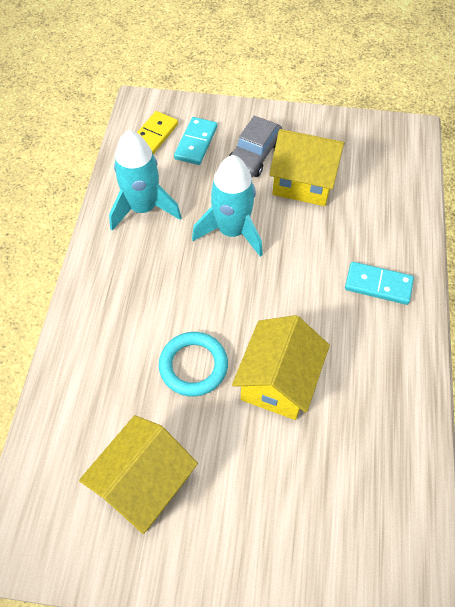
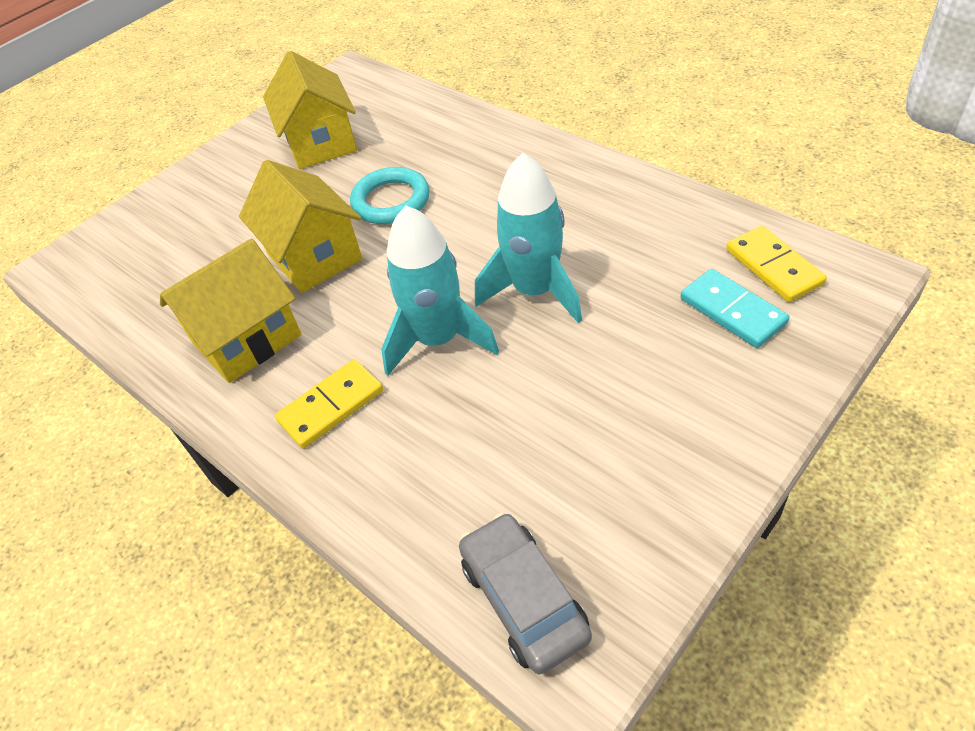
camera: 130 degrees right, 10 degrees down
turquoise rocket [109,130,182,231] -> turquoise rocket moved to [381,206,499,376]
grey car [229,116,282,177] -> grey car moved to [459,513,592,674]
yellow house [269,129,345,206] -> yellow house moved to [160,238,302,383]
turquoise domino [345,262,414,305] -> yellow domino [275,359,383,449]

